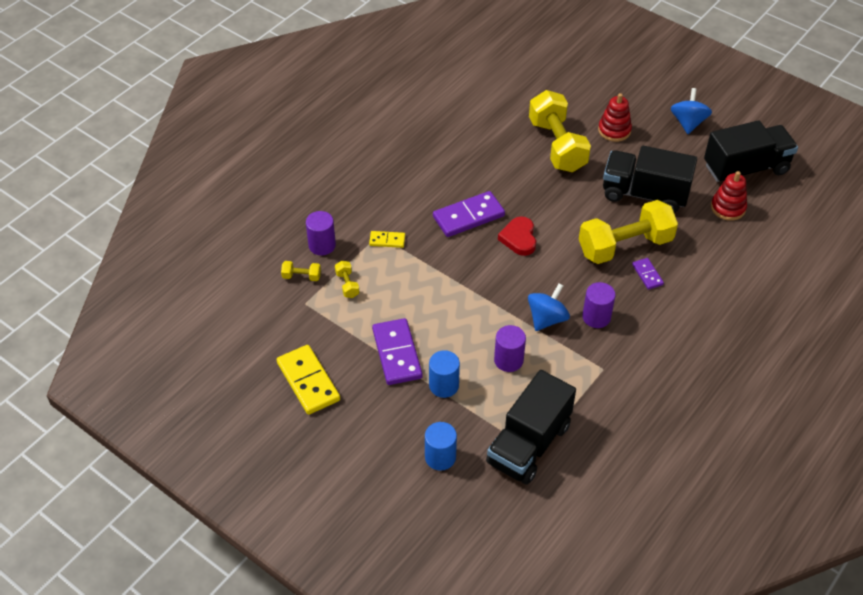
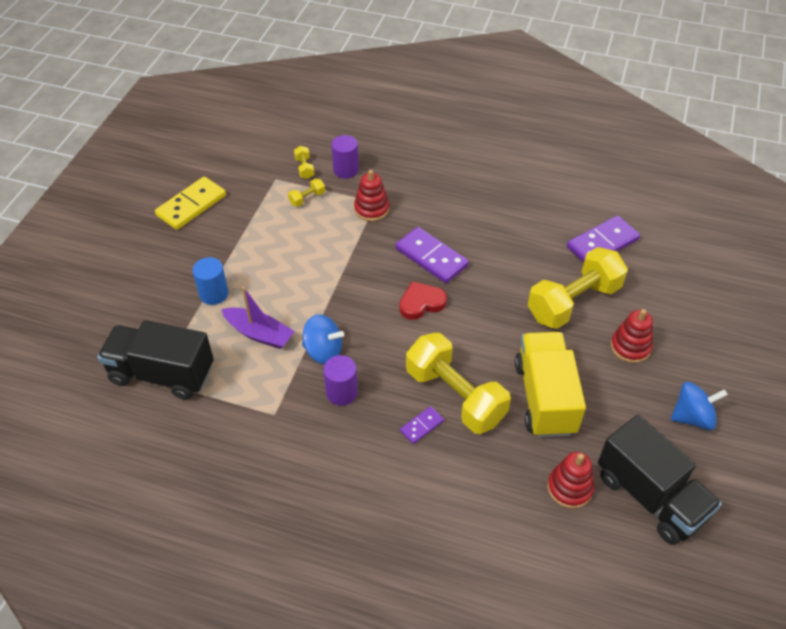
camera: 70 degrees right, 0 degrees up
yellow domino [369,231,405,248] -> red stacking toy [354,170,389,222]
purple domino [372,318,423,385] -> purple domino moved to [567,215,640,263]
blue cylinder [425,422,457,471] -> none
purple cylinder [494,325,526,372] -> purple boat [221,287,295,349]
black truck [603,146,697,213] -> yellow truck [515,332,586,438]

